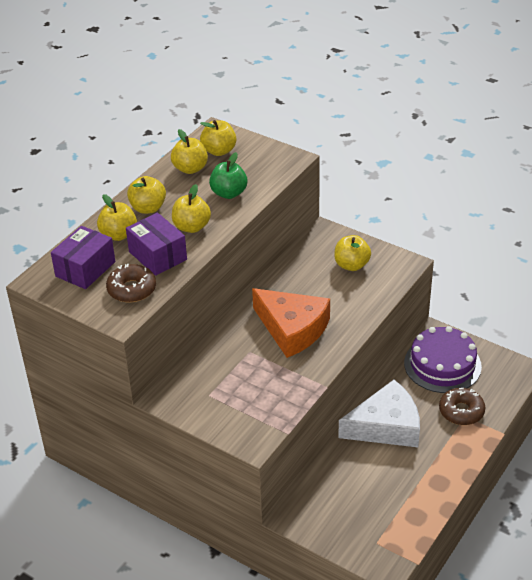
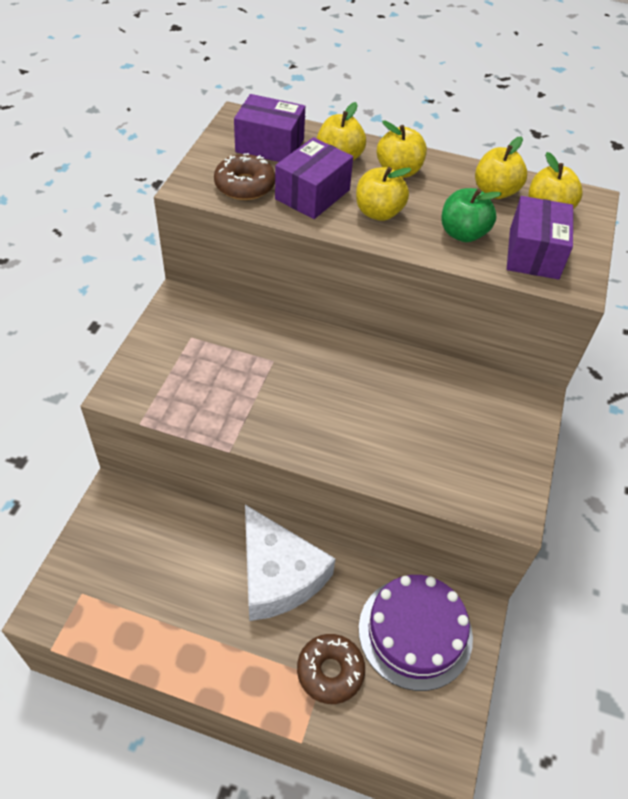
camera: 70 degrees right, 10 degrees up
orange cheese [252,288,330,358] -> none
yellow apple [334,235,371,271] -> none
none -> purple box [507,196,573,279]

